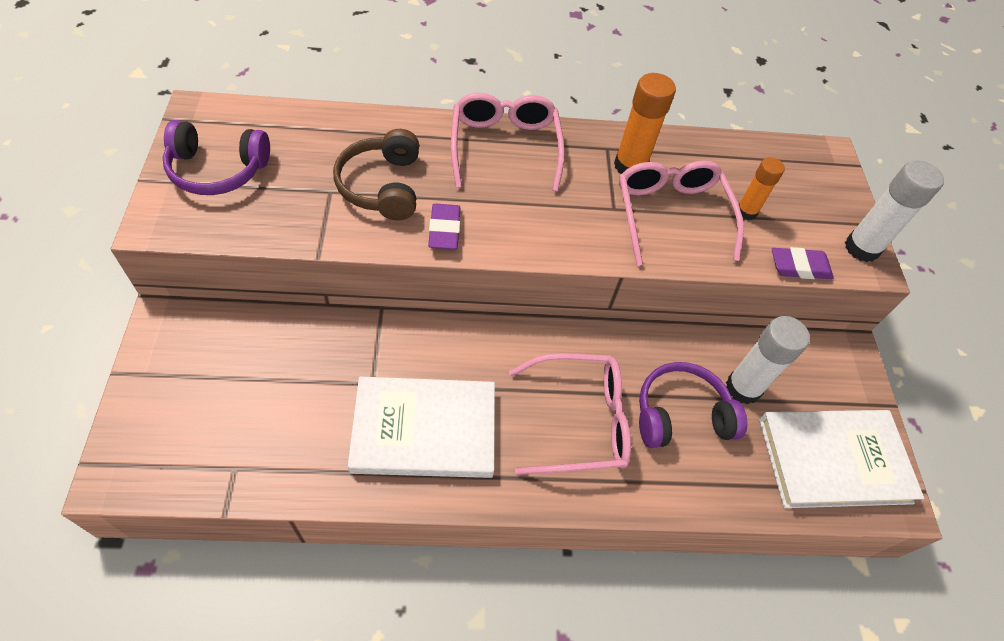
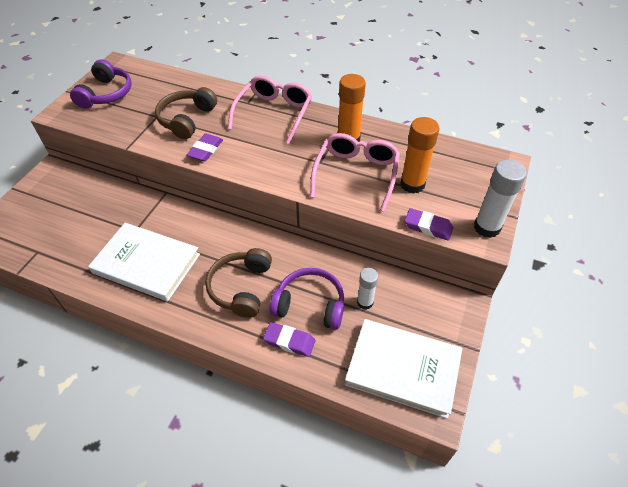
camera: 30 degrees right, 5 degrees down
purple headphones [163,120,270,195] -> purple headphones turned 105 degrees counterclockwise [70,59,132,109]
pink glasses [509,353,631,475] -> brown headphones [205,248,272,318]
white glue stick [726,316,810,404] -> white glue stick [357,268,378,310], size x0.63
orange glue stick [738,157,785,220] -> orange glue stick [400,117,440,194], size x1.58
none -> purple eraser [263,322,315,357]

